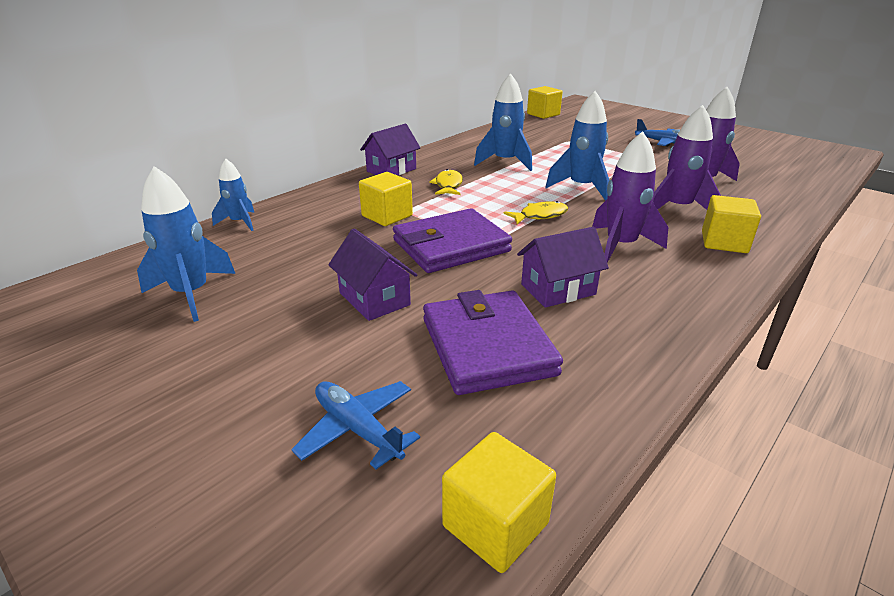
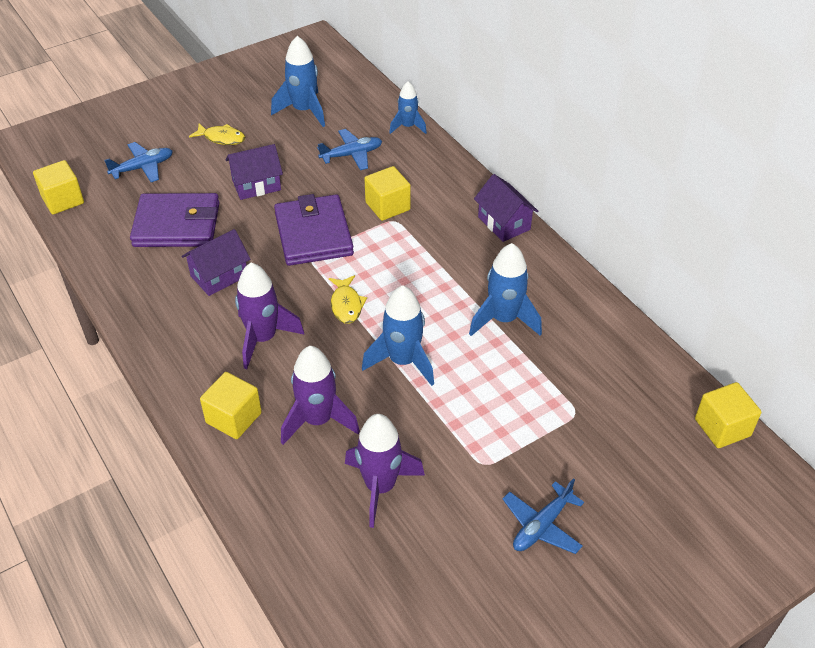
camera: 105 degrees right, 15 degrees up
yellow fish [429,169,463,195] -> yellow fish moved to [189,123,245,145]
purple house [517,227,609,308] -> purple house turned 60 degrees clockwise [182,229,250,296]
none -> blue plane [317,129,382,170]

